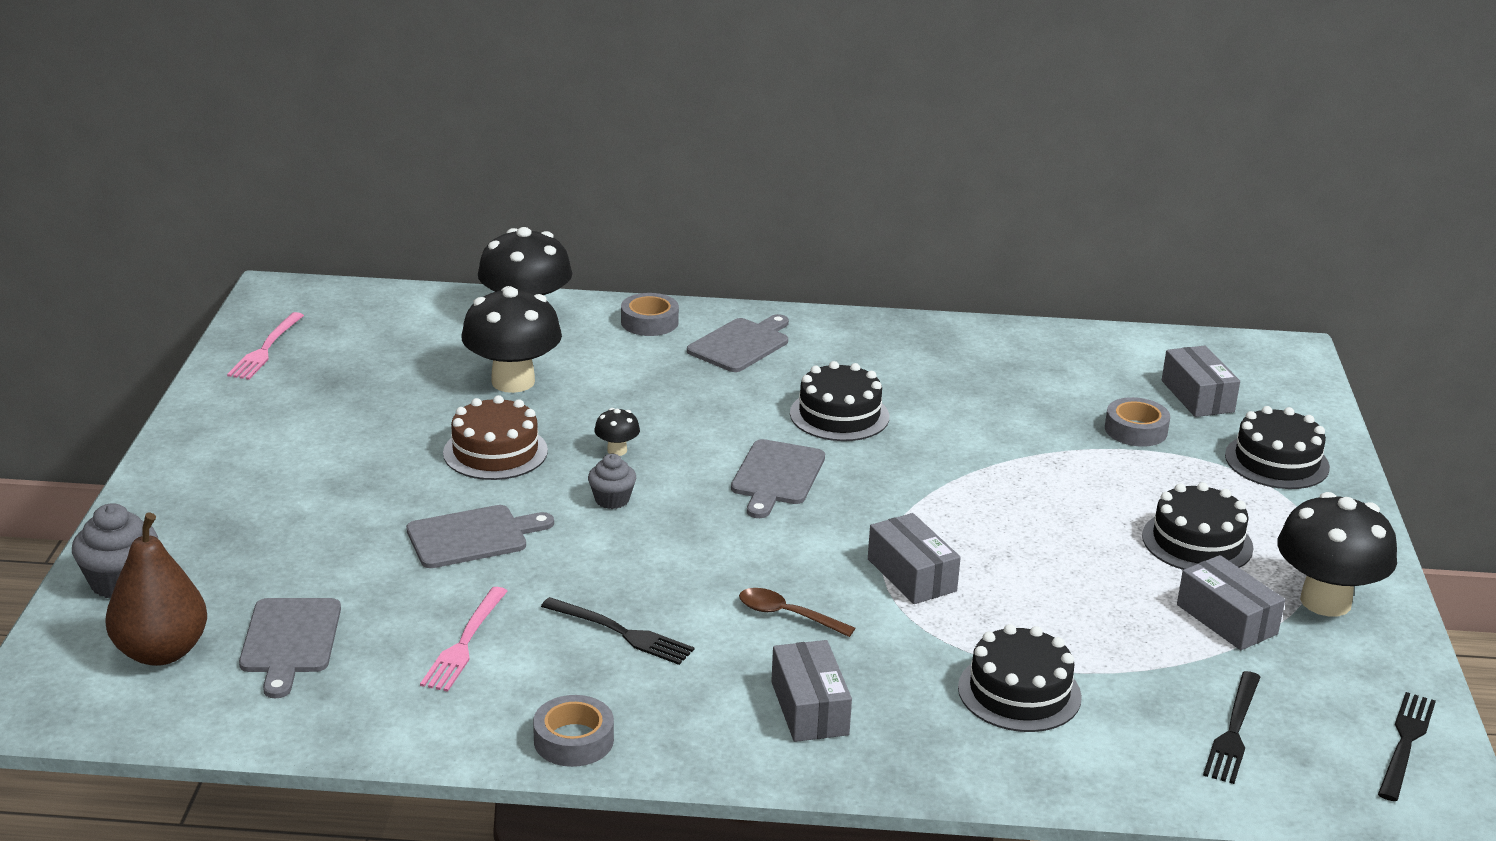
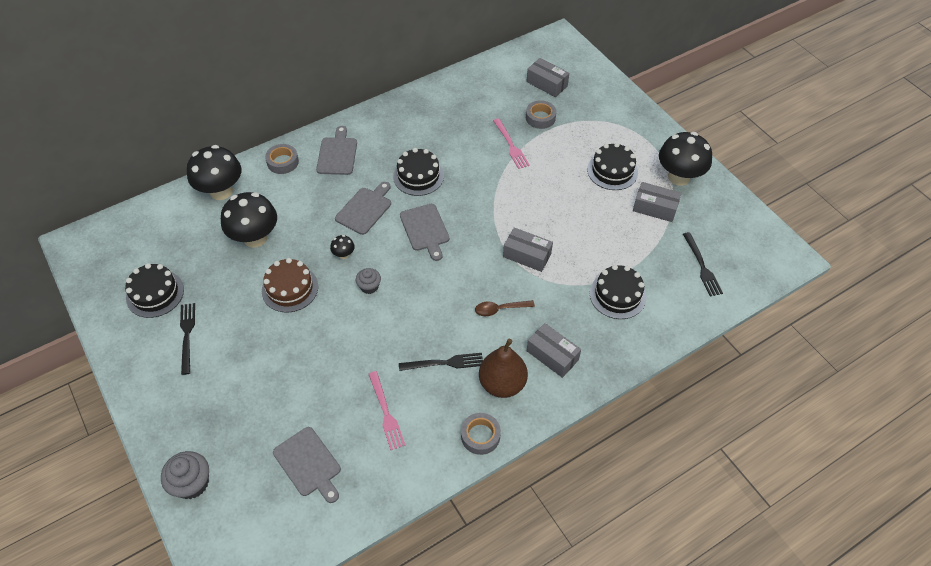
camera: 35 degrees left, 25 degrees up
brown pear [105,513,207,666] -> brown pear moved to [479,339,528,398]
pink fork [227,312,304,380] -> pink fork moved to [493,118,530,169]
grey cutting board [406,505,554,568] -> grey cutting board moved to [335,182,391,235]
black cake [1225,406,1330,489] -> black cake moved to [125,263,184,318]
black fork [1378,692,1436,801] -> black fork moved to [180,303,195,375]

